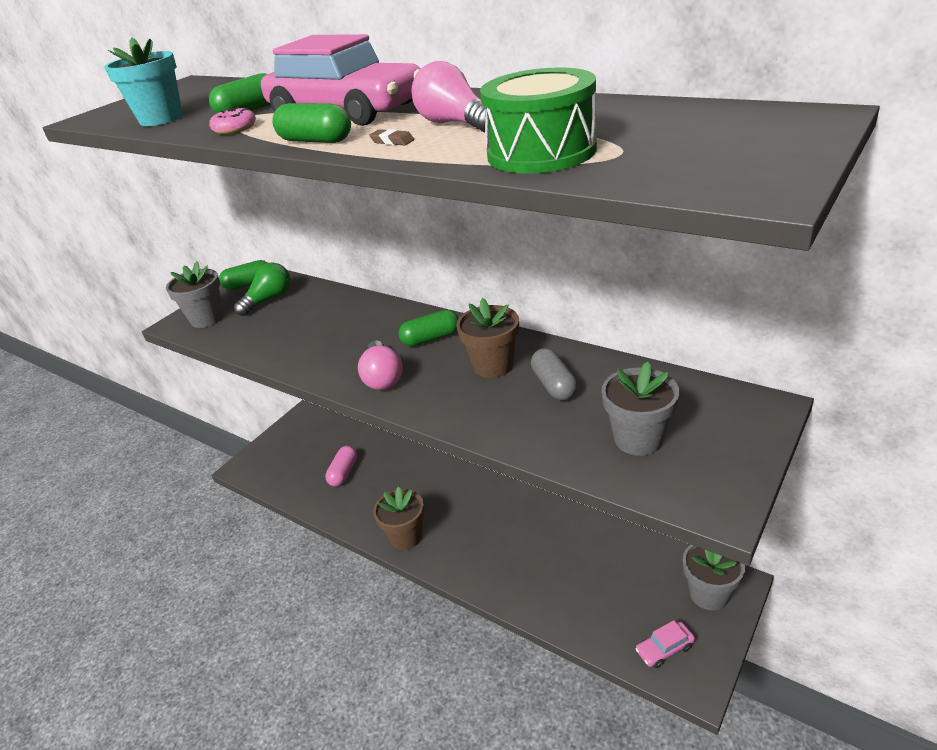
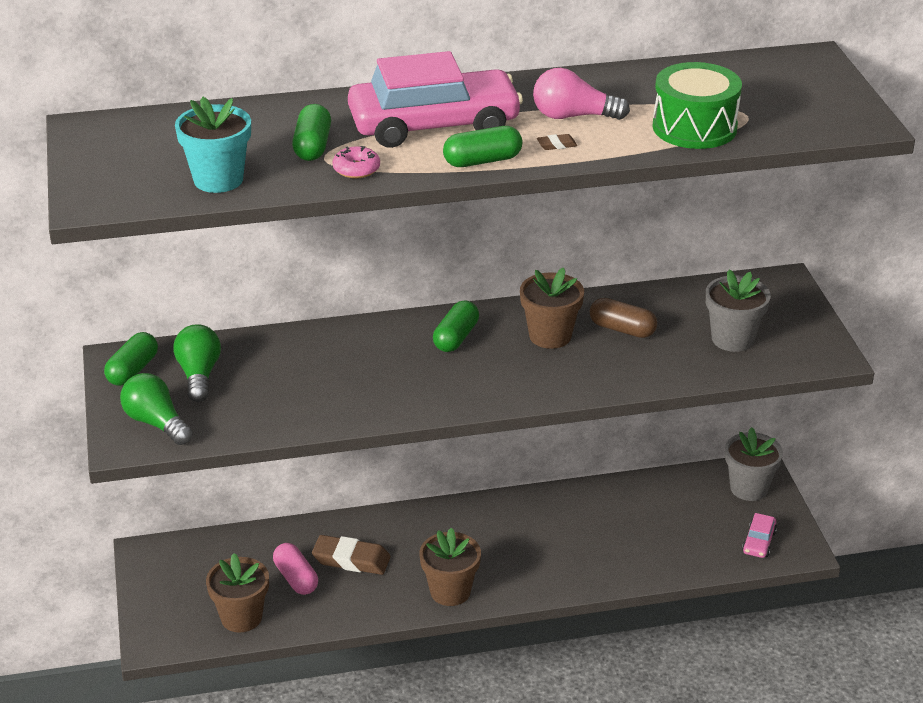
camera: 50 degrees left, 0 degrees up
grey flower pot [166,261,224,328] -> green light bulb [120,373,193,445]
pink light bulb [358,341,403,390] -> none
grey capsule [531,348,578,401] -> brown capsule [590,298,657,338]
none -> brown flower pot [206,553,269,633]
none -> brown eraser [312,535,391,575]

